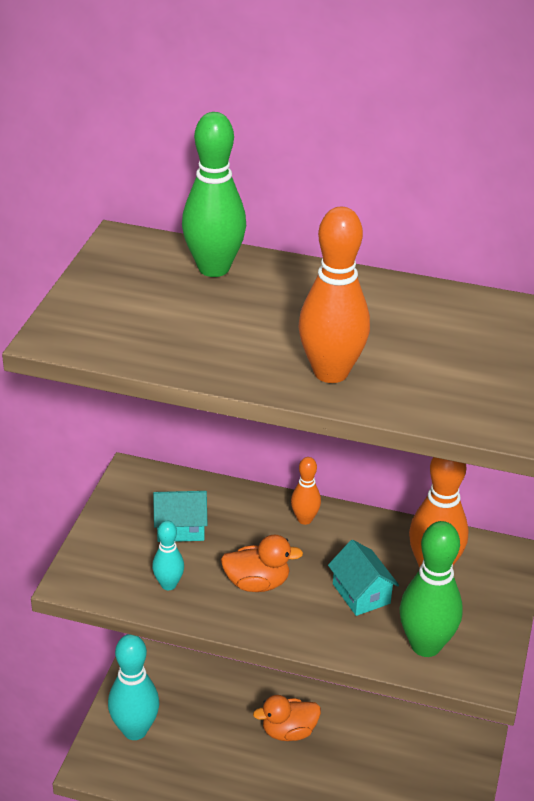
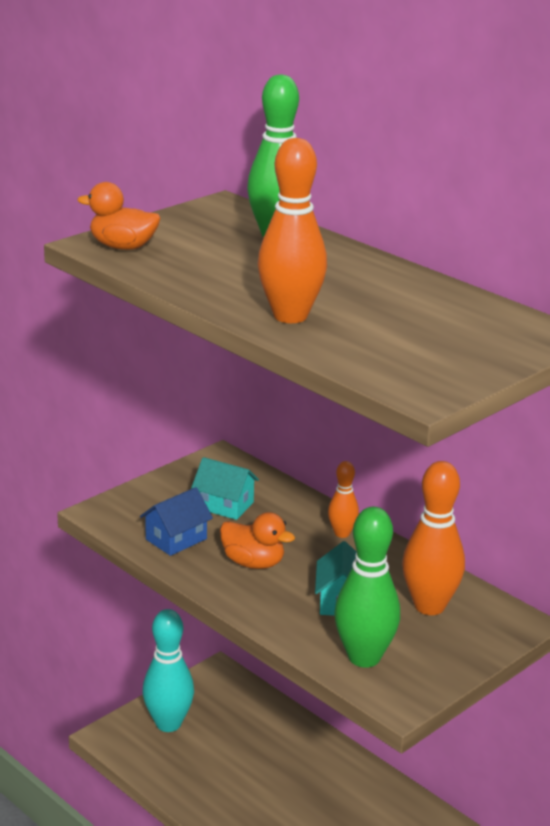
camera: 30 degrees right, 10 degrees down
turquoise bowling pin [152,521,184,590] -> blue house [140,487,213,556]
orange duck [253,695,321,741] -> orange duck moved to [77,182,160,250]

